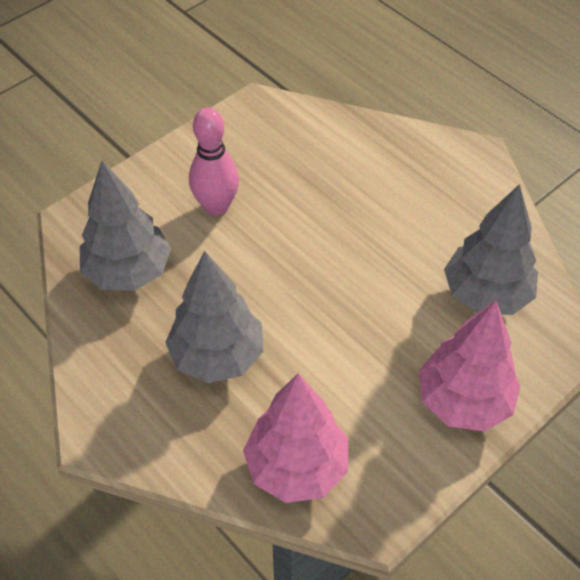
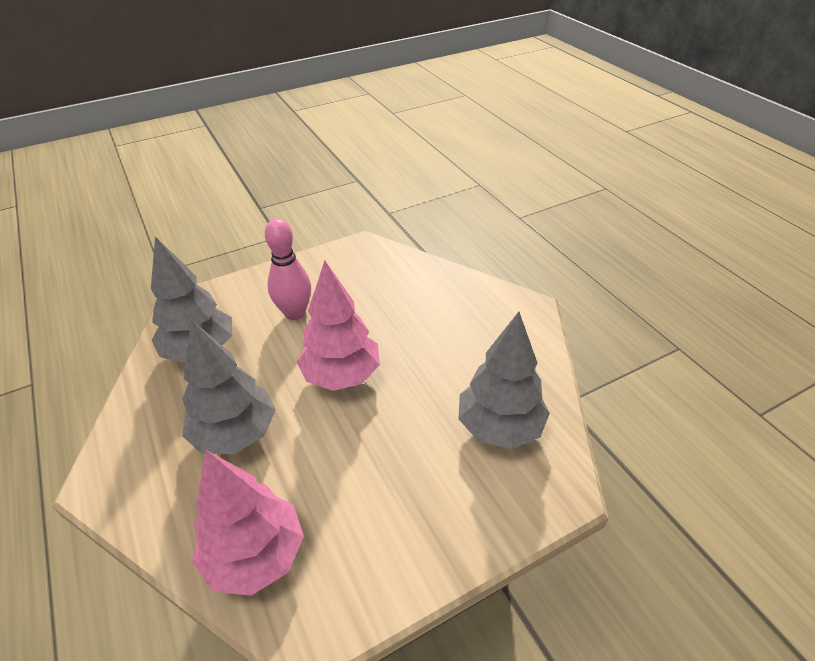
camera: 15 degrees right, 10 degrees down
pink tree [419,300,521,432] -> pink tree moved to [297,260,380,391]

